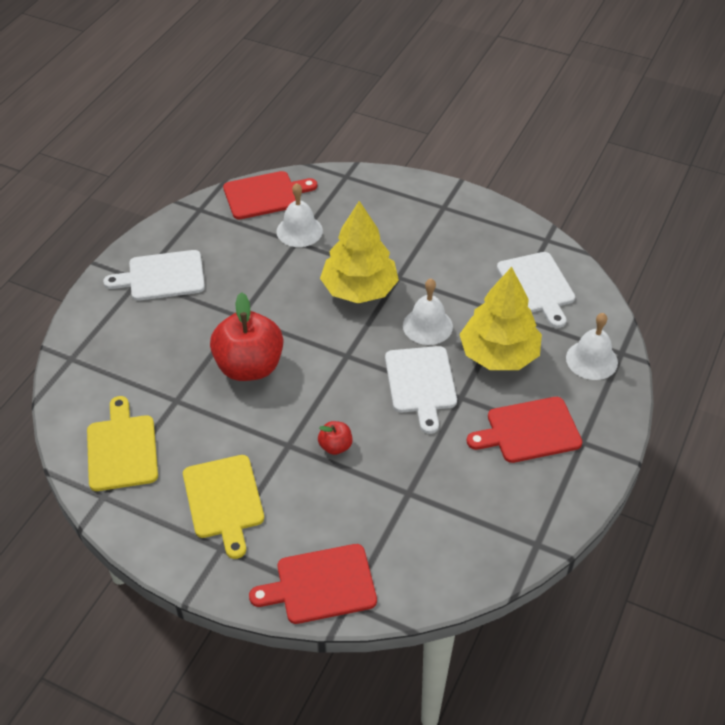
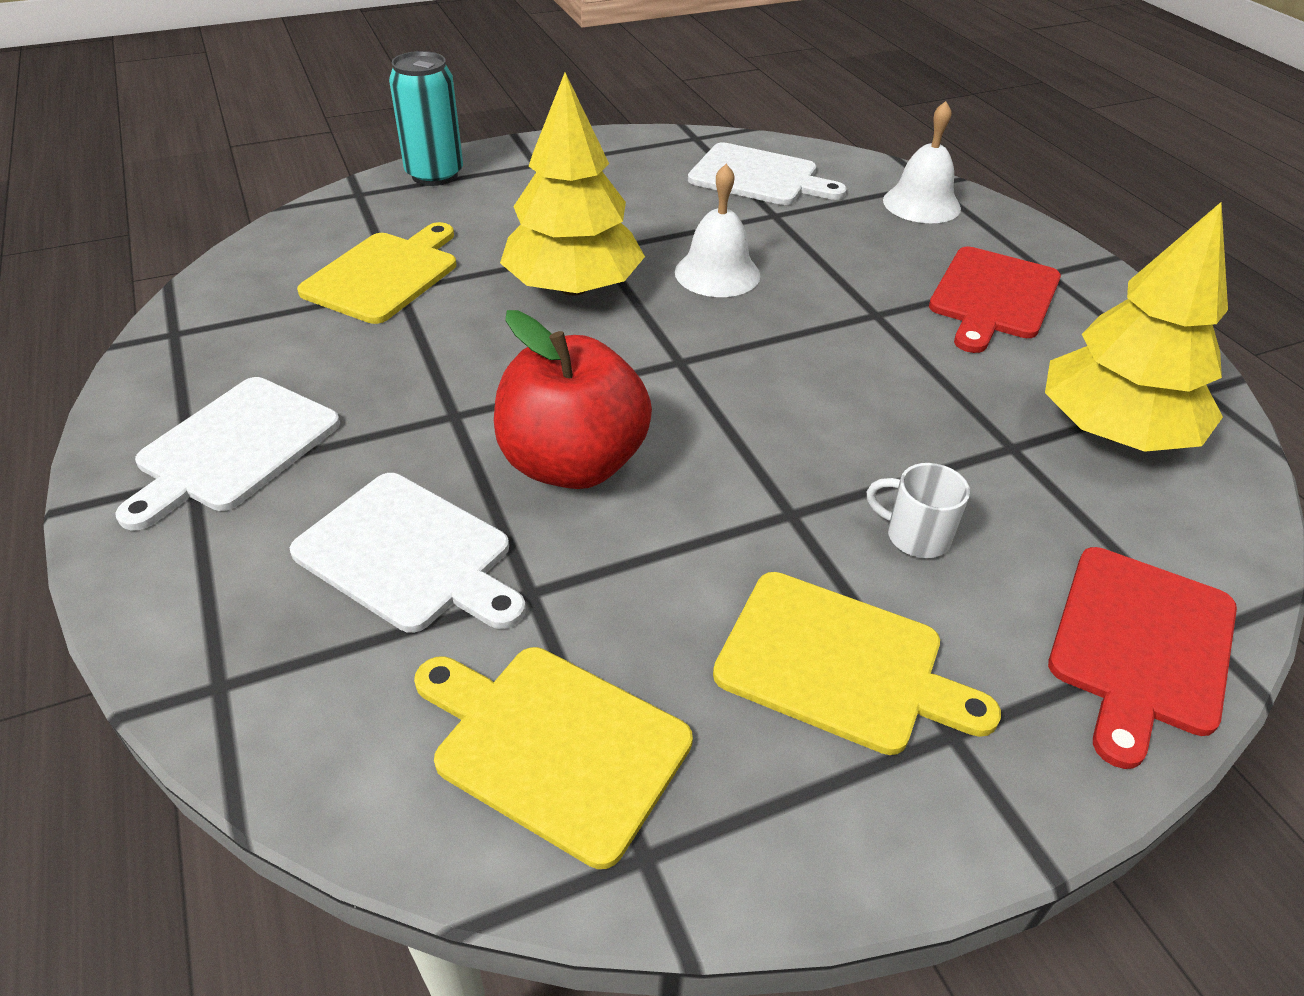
camera: 50 degrees left, 5 degrees down
red cutting board [223,171,317,219] -> none
white bell [276,183,323,247] -> yellow cutting board [297,222,456,324]
red apple [318,421,352,455] -> none
white cutting board [385,346,457,434] -> white cutting board moved to [290,473,526,633]
yellow tree [459,267,542,370] -> yellow tree moved to [1045,202,1228,452]
none -> turquoise can [389,51,463,186]
none -> white mug [867,463,970,558]

